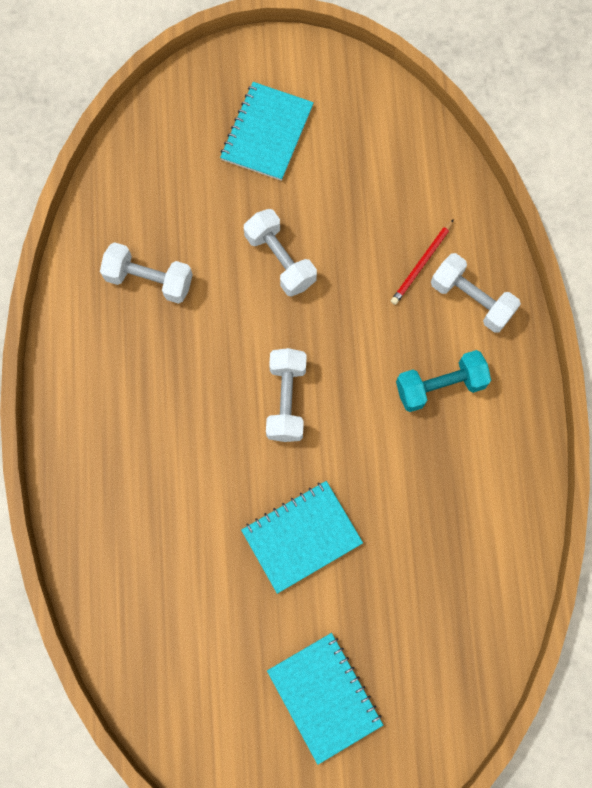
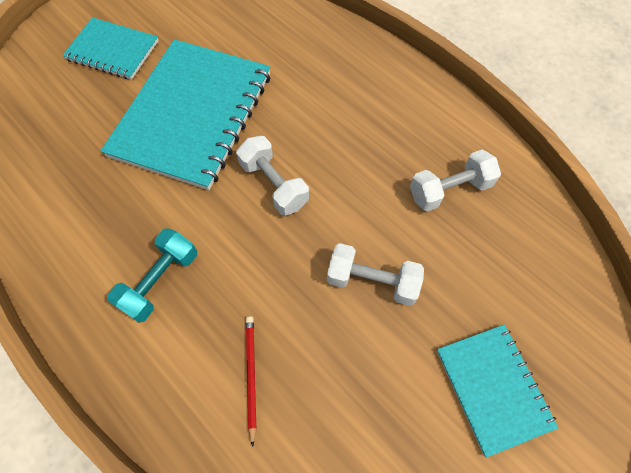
camera: 140 degrees right, 10 degrees down
turquoise notebook [241,481,363,594] -> turquoise notebook [101,39,271,190], size x1.85
white dumbbell [431,253,521,333] -> none

